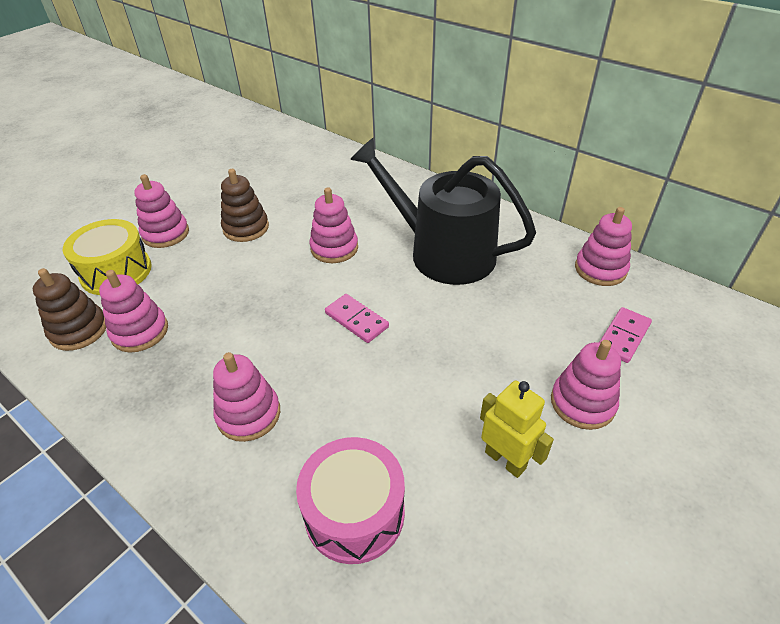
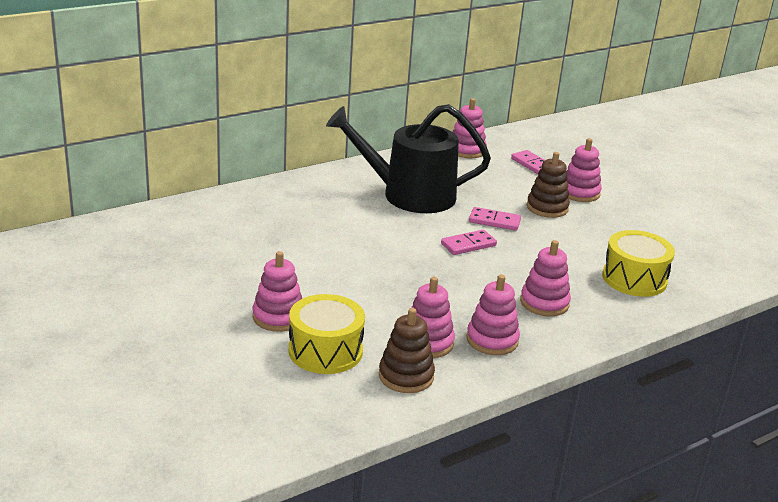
camera: 75 degrees left, 15 degrees down
brown stacking toy [221,169,269,242] -> brown stacking toy moved to [527,152,570,218]
pink drum [296,437,405,564] -> yellow drum [602,230,675,297]
pink stacking toy [310,187,358,263] -> pink stacking toy moved to [466,275,520,355]
black watering can [350,138,536,285] -> black watering can turned 45 degrees clockwise [326,104,491,213]
yellow robot [480,381,554,478] -> none
none -> pink domino [469,207,521,231]

